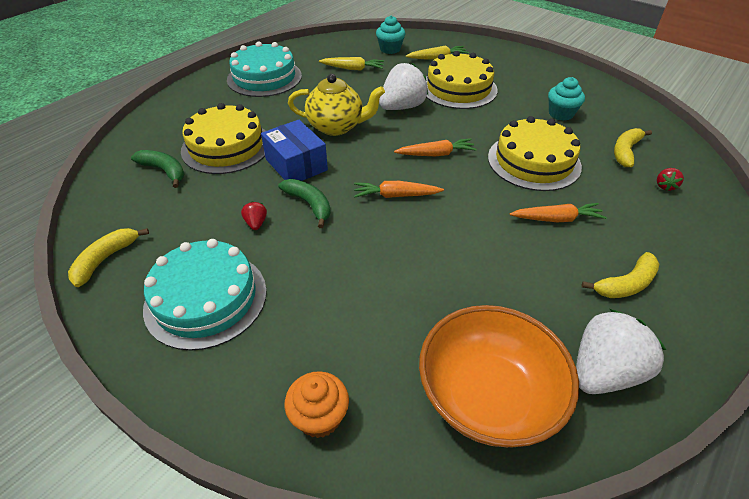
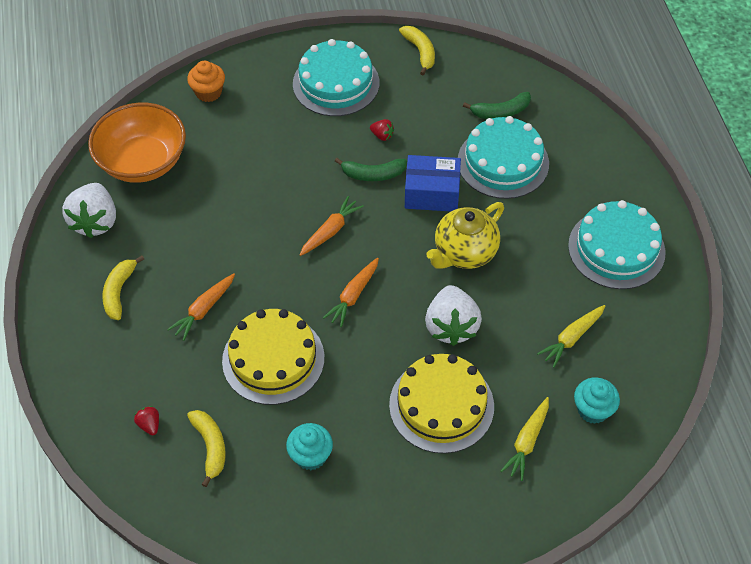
camera: 130 degrees right, 10 degrees up
yellow cake [181,103,265,174] -> turquoise cake [458,116,549,199]

